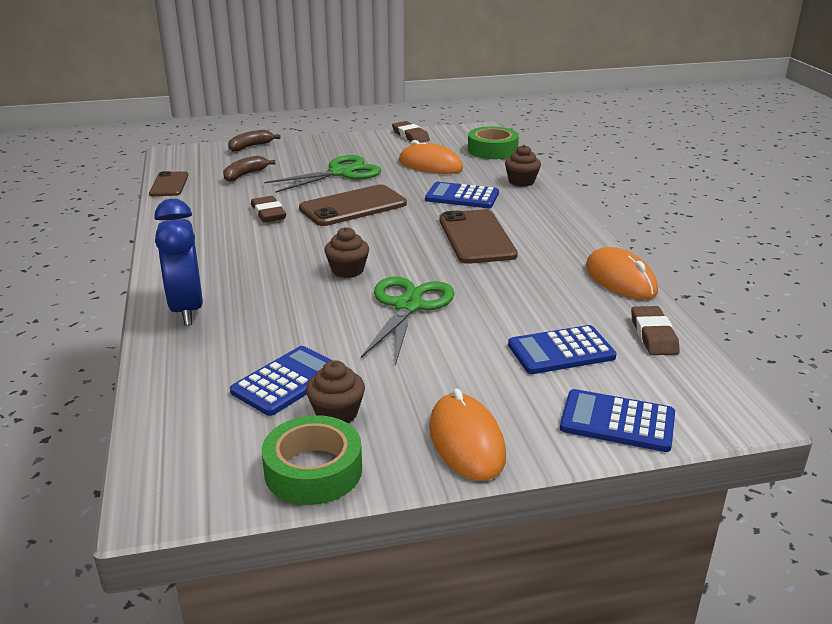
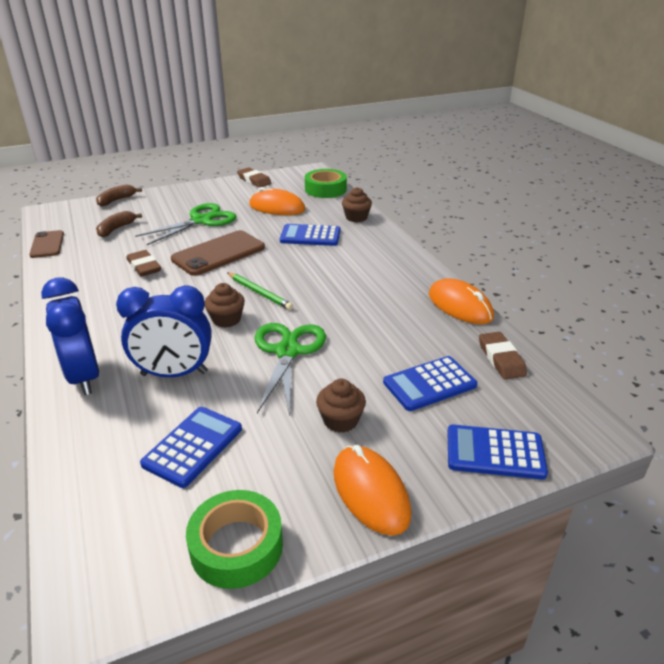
camera: 10 degrees left, 5 degrees up
brown cupcake [306,360,365,423] -> brown cupcake moved to [316,379,366,433]
brown phone [439,209,518,264] -> none
none -> blue clock [116,285,212,377]
none -> green pencil [227,272,293,310]

